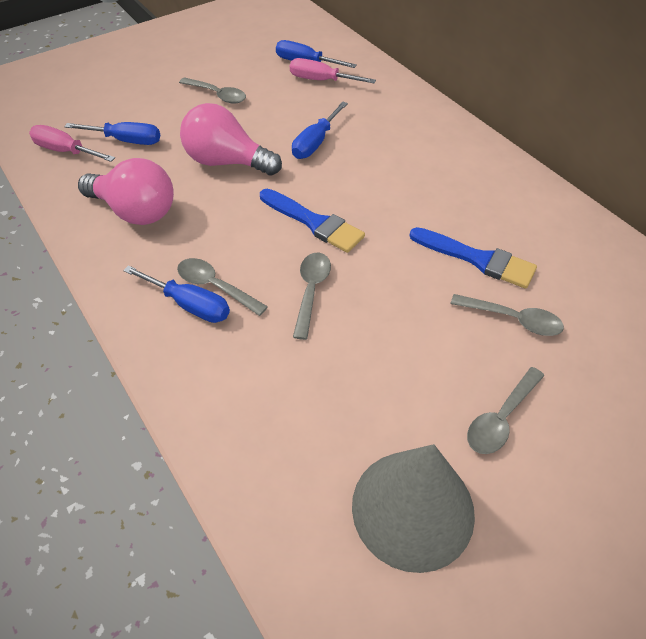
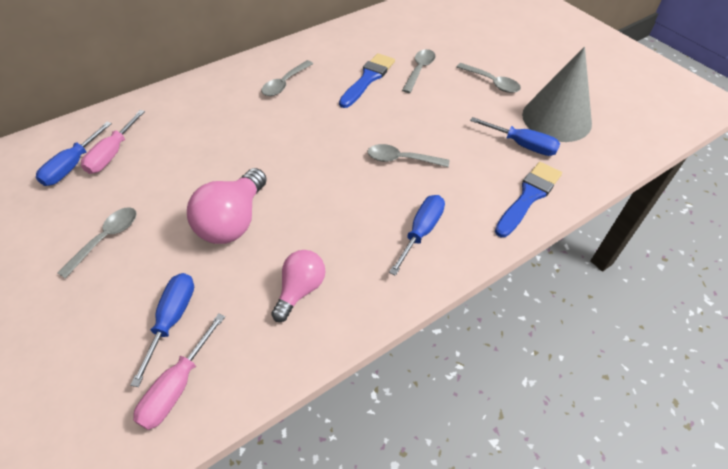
camera: 90 degrees left, 0 degrees up
pink light bulb [78,158,174,225] -> pink light bulb [271,250,325,322], size x0.65
grey spoon [177,258,268,316] -> grey spoon moved to [261,60,313,96]
blue brush [260,189,365,253] -> blue brush moved to [495,162,562,237]
blue screwdriver [292,101,348,159] -> blue screwdriver moved to [470,117,560,156]

